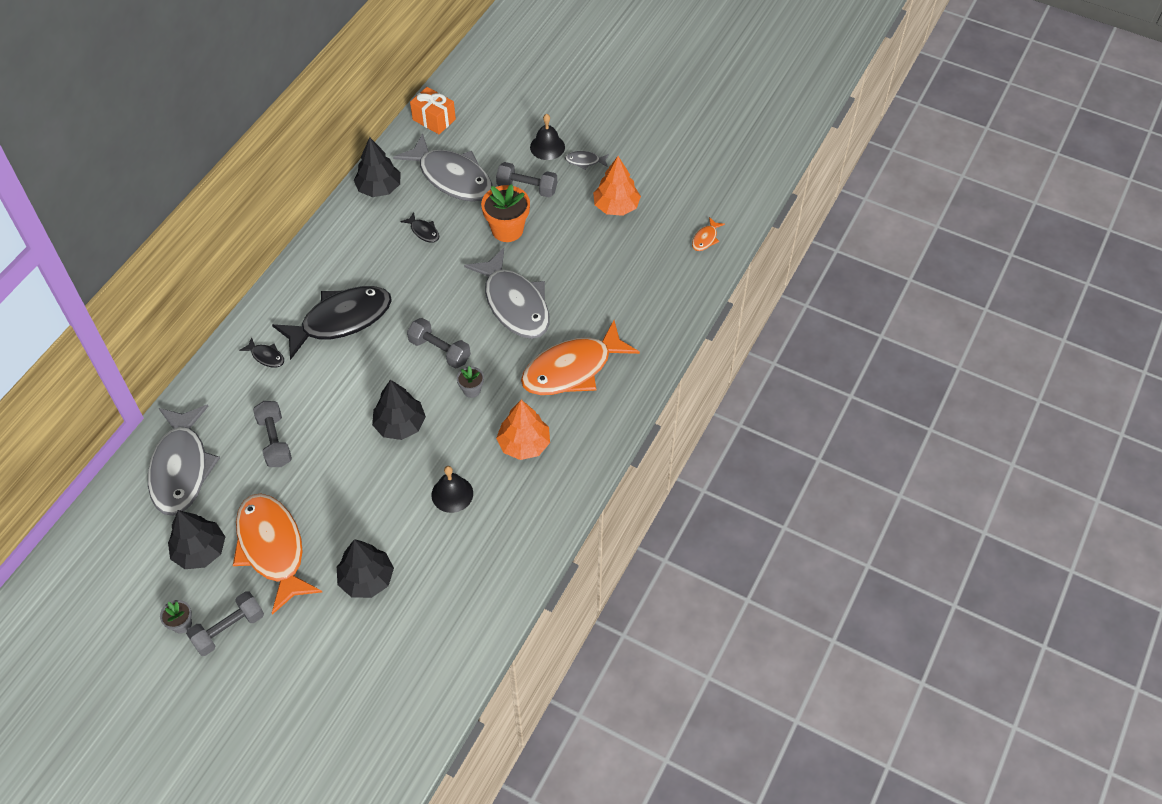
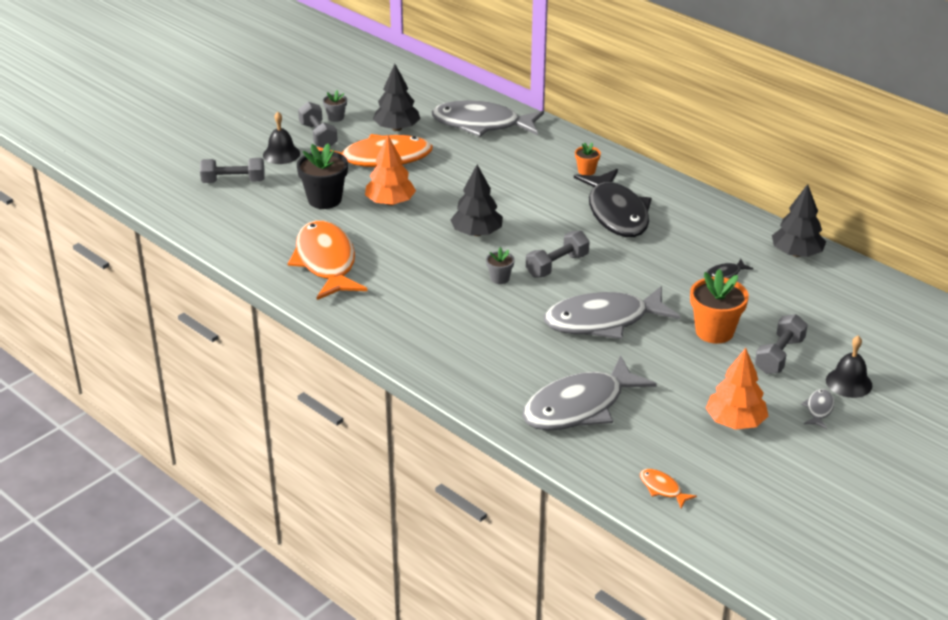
camera: 105 degrees right, 20 degrees down
black fish [239,337,284,368] -> orange flower pot [575,143,601,175]
grey dumbbell [253,401,292,467] -> grey dumbbell moved to [200,158,265,183]
black tree [337,539,394,598] -> black flower pot [297,143,348,209]
grey fish [393,133,493,202] -> grey fish moved to [522,355,657,431]
orange gift [410,87,456,134] -> none
black bell [431,466,473,513] -> black bell moved to [263,112,300,164]
orange tree [496,400,550,460] -> orange tree moved to [365,135,416,206]
orange fish [521,320,640,395] -> orange fish moved to [288,220,367,300]

